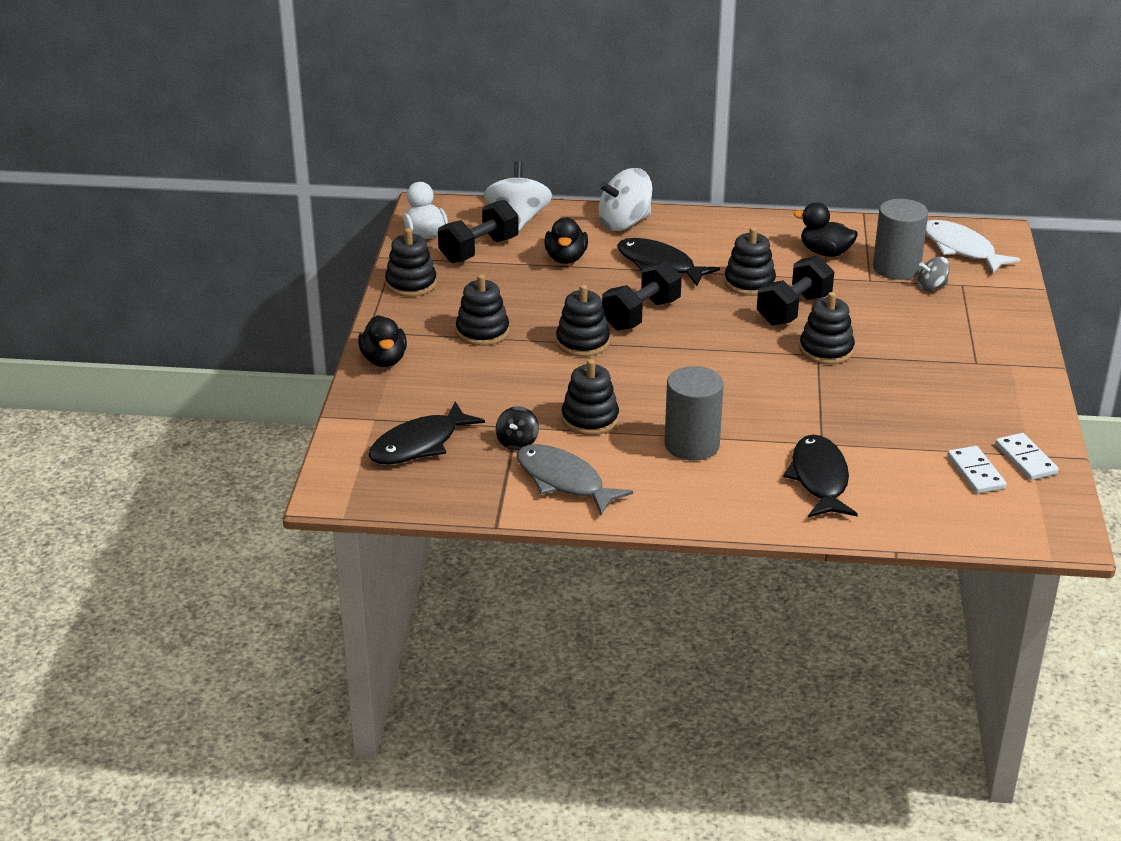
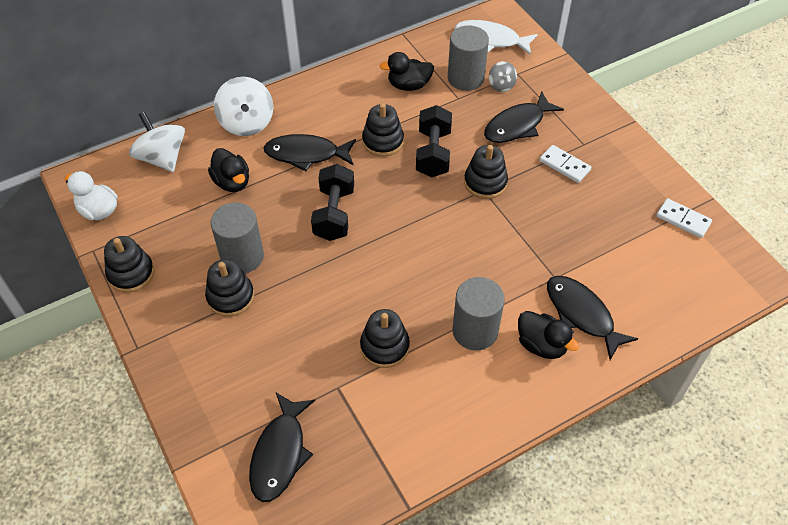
camera: 35 degrees left, 20 degrees up
black duck [358,315,407,367] -> black duck moved to [518,311,579,359]
black dumbbell [438,200,519,263] -> none
black spinning top [496,406,539,451] -> none
grey fish [517,444,633,515] -> none
black stacking toy [556,285,610,357] -> none
white spinning top [598,168,652,231] -> white spinning top turned 45 degrees counterclockwise [214,77,273,136]
grey spinning top [918,257,950,291] -> grey spinning top turned 60 degrees counterclockwise [489,61,517,92]
white domino [948,446,1007,494] -> white domino moved to [540,145,591,183]
none -> grey cylinder [211,202,264,273]
none -> black fish [484,91,564,143]

